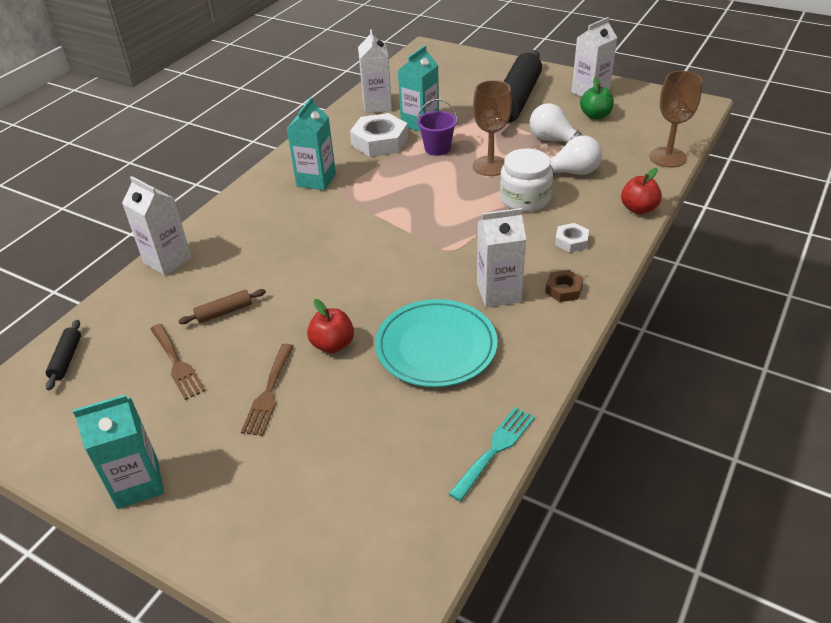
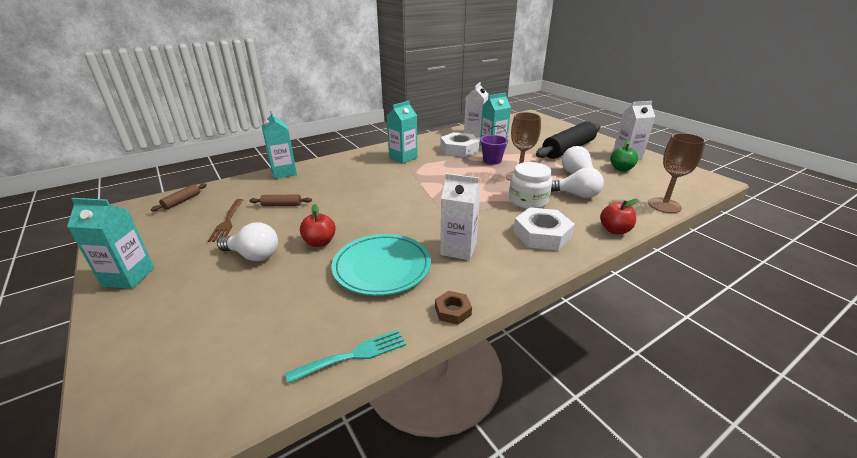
camera: 25 degrees right, 10 degrees down
black rolling pin [46,320,81,390] -> brown rolling pin [151,183,207,211]
white carton [122,176,192,276] -> turquoise carton [262,111,297,179]
brown fork [241,343,294,436] -> white light bulb [217,222,278,261]
brown nut [545,270,583,302] -> brown nut moved to [435,291,472,325]
white nut [555,223,589,252] -> white nut [513,207,575,251], size x1.93

